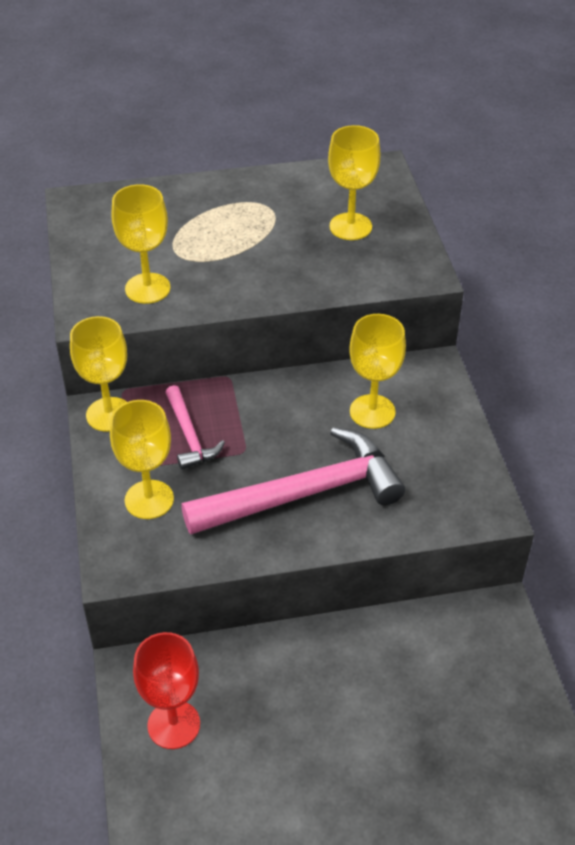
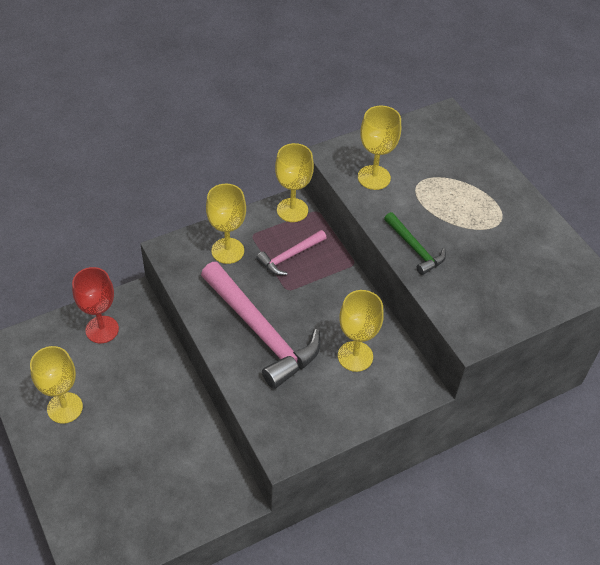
camera: 70 degrees right, 5 degrees up
yellow goblet [328,125,380,240] -> yellow goblet moved to [30,346,83,424]
none -> green hammer [384,212,446,275]

